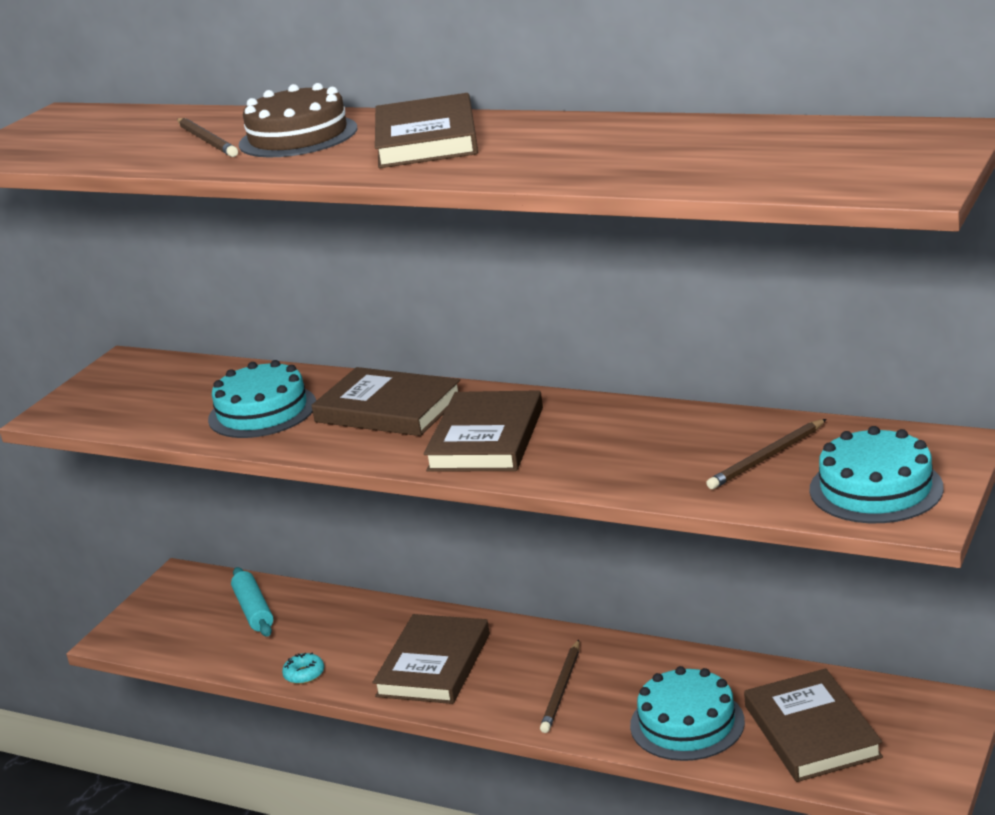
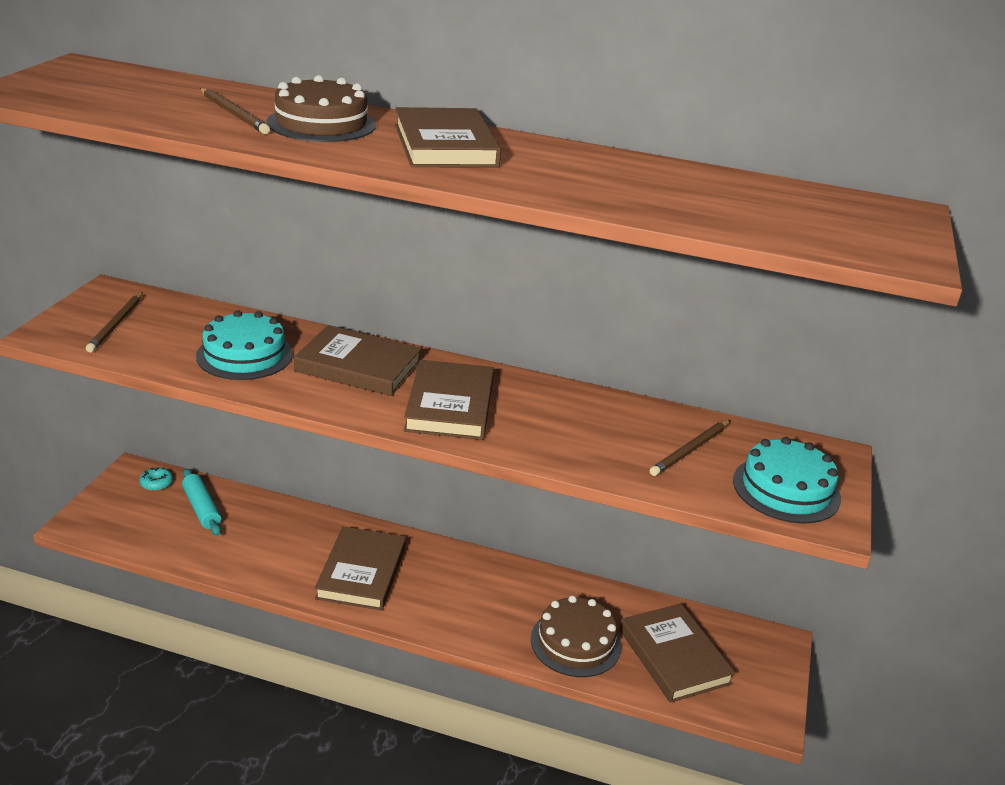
camera: 15 degrees left, 5 degrees up
turquoise donut [282,653,324,684] -> turquoise donut moved to [139,467,173,491]
brown pencil [540,640,579,733] -> brown pencil moved to [86,292,143,352]
turquoise cake [630,666,745,761] -> brown cake [531,596,622,677]

